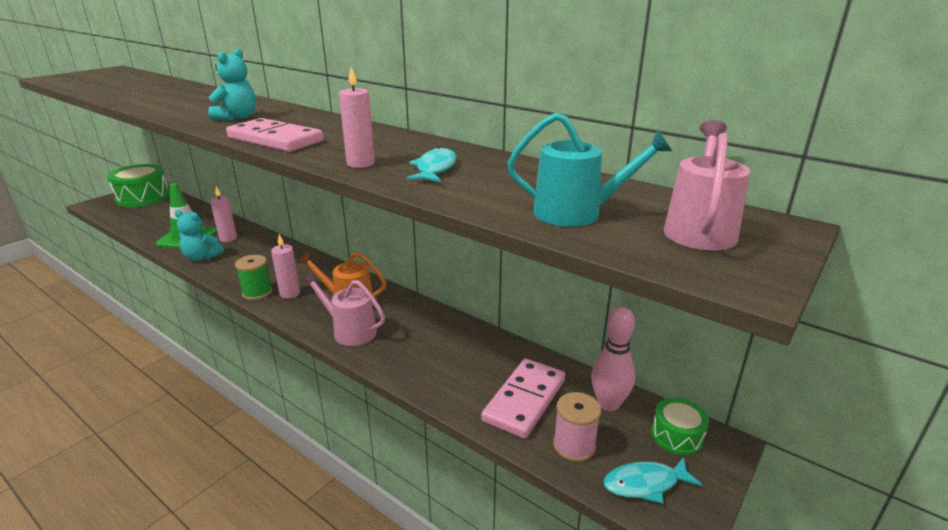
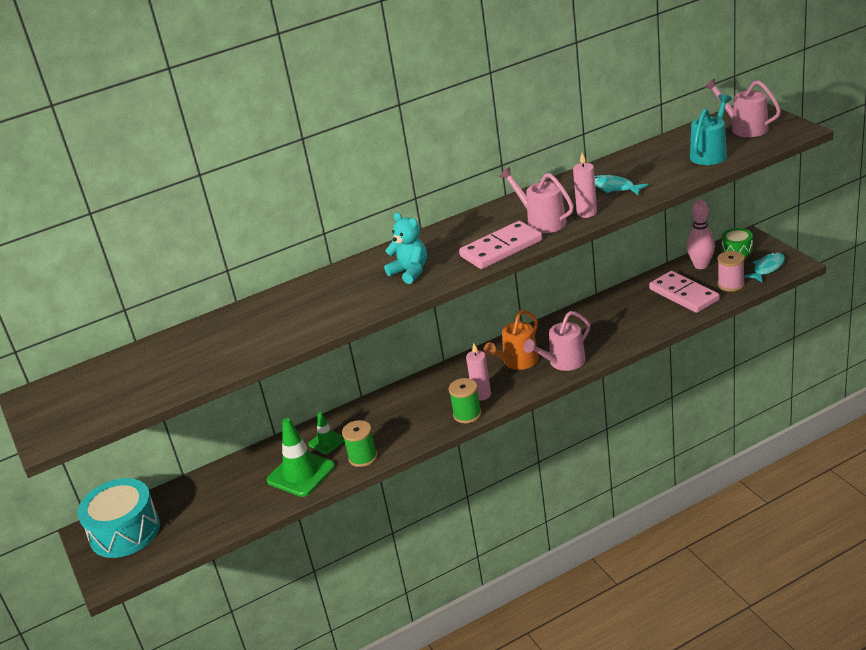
camera: 60 degrees left, 5 degrees up
green drum [107,164,170,207] -> turquoise drum [78,478,160,558]
turquoise teddy bear [174,210,224,261] -> green spool [342,420,377,467]
pink candle [210,186,237,242] -> green traffic cone [308,412,344,454]
turquoise fish [603,457,702,504] -> turquoise fish turned 150 degrees counterclockwise [744,252,785,282]
none -> pink watering can [499,167,574,233]

